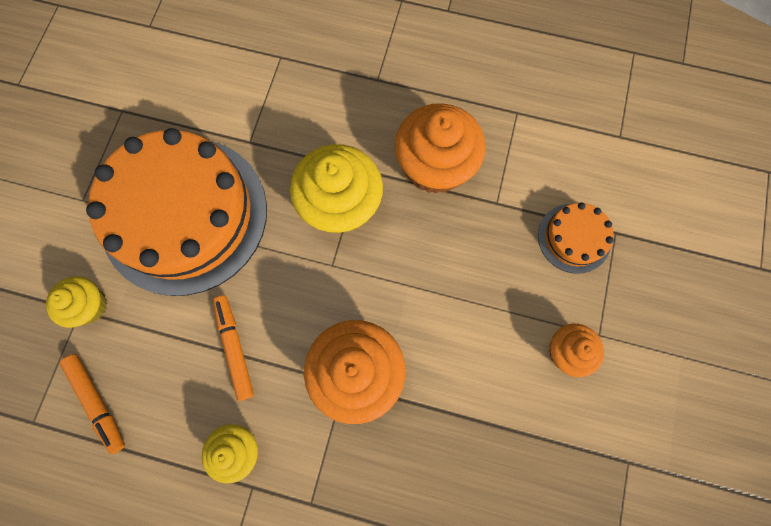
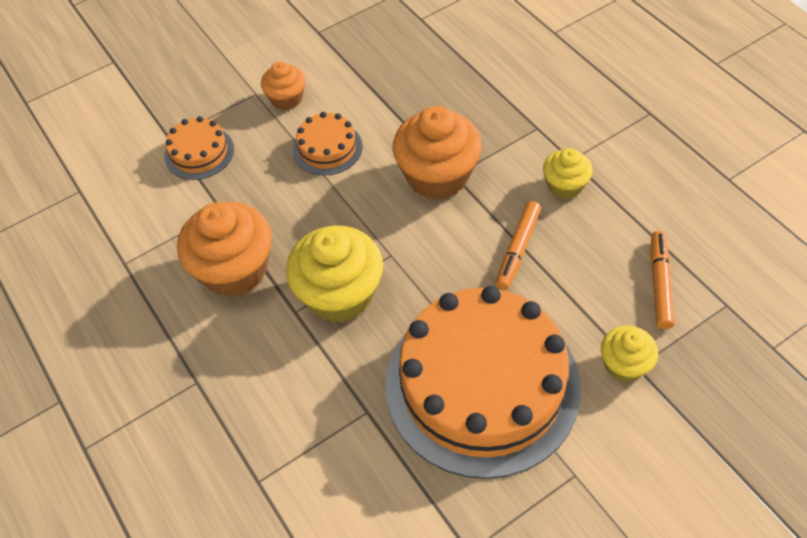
camera: 135 degrees left, 20 degrees down
none -> orange cake [293,112,362,175]

